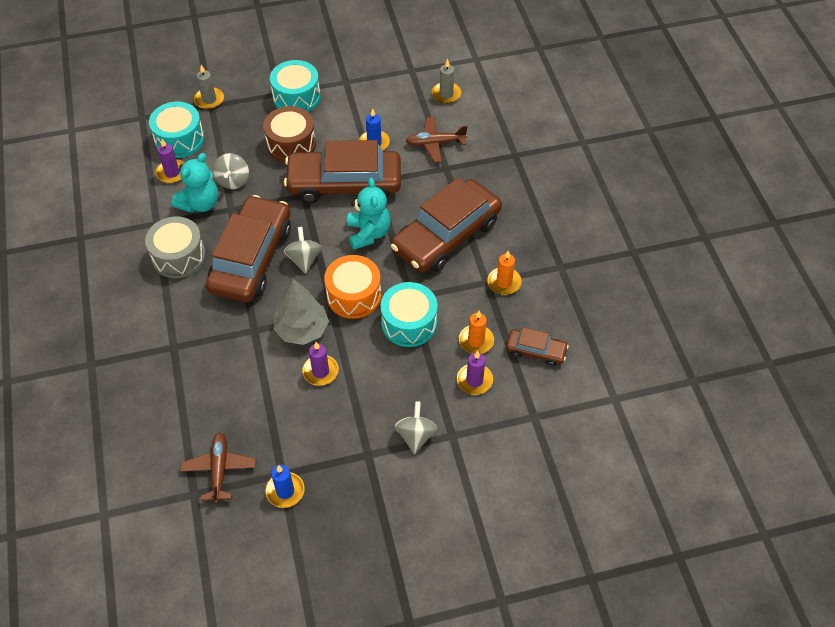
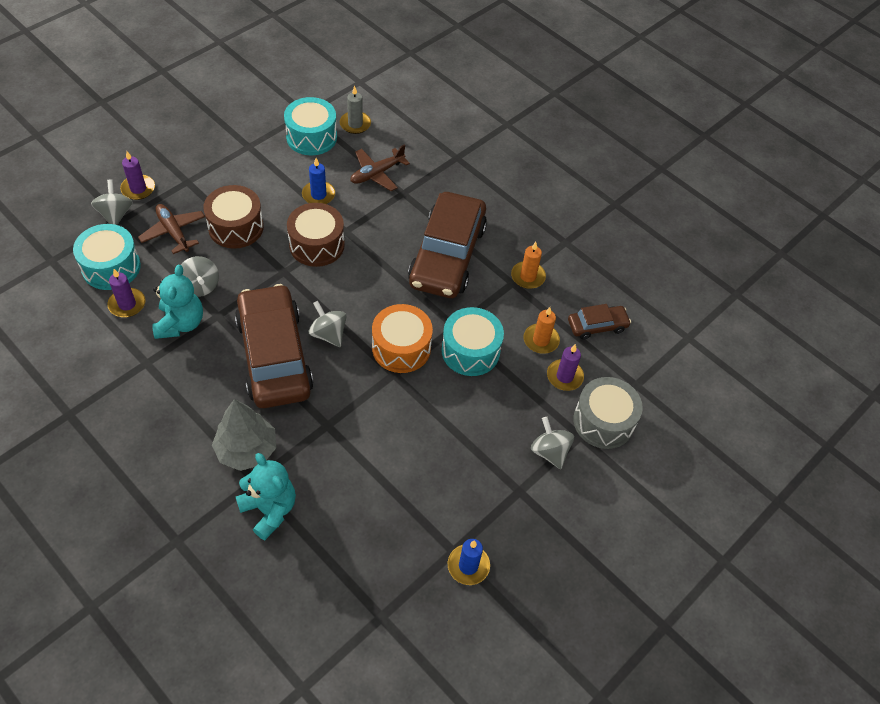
camera: 35 degrees left, 0 degrees up
grey drum [145,217,206,278] -> grey drum moved to [573,377,643,449]
brown plane [180,432,256,503] -> brown plane moved to [138,204,205,254]
grey candle [194,65,224,109] -> grey spinning top [91,180,133,225]
turquoise drum [270,60,320,112] -> turquoise drum moved to [284,97,337,155]
grey tree [273,279,329,345] -> grey tree moved to [212,399,276,471]
brown car [284,140,401,203] -> brown drum [287,203,345,267]
purple candle [302,342,339,386] -> purple candle moved to [120,151,155,200]
turquoise teddy bear [347,178,391,250] -> turquoise teddy bear moved to [236,453,296,540]

